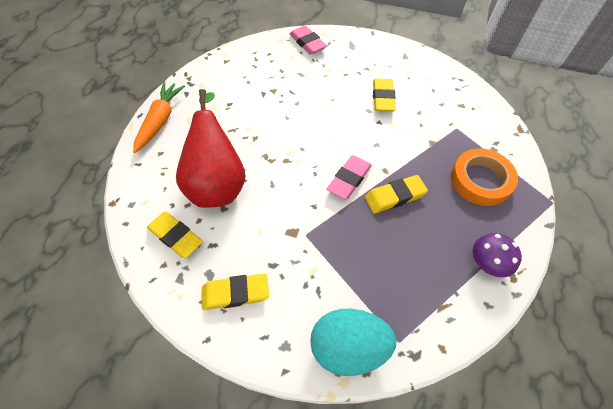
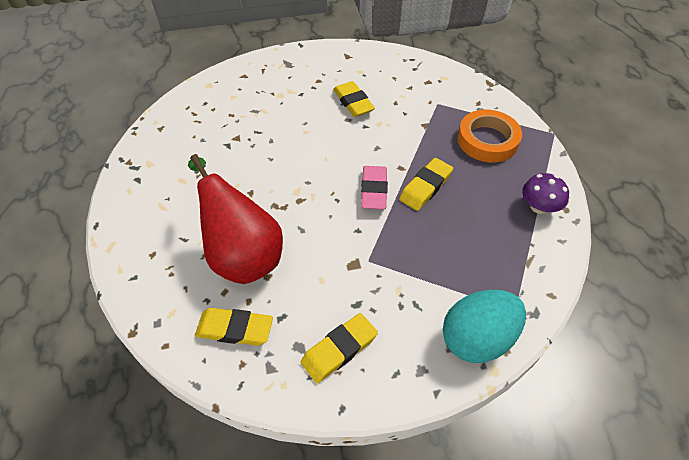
camera: 30 degrees left, 5 degrees down
orange carrot [133,82,185,153] -> none
pink eraser [290,26,327,55] -> none

